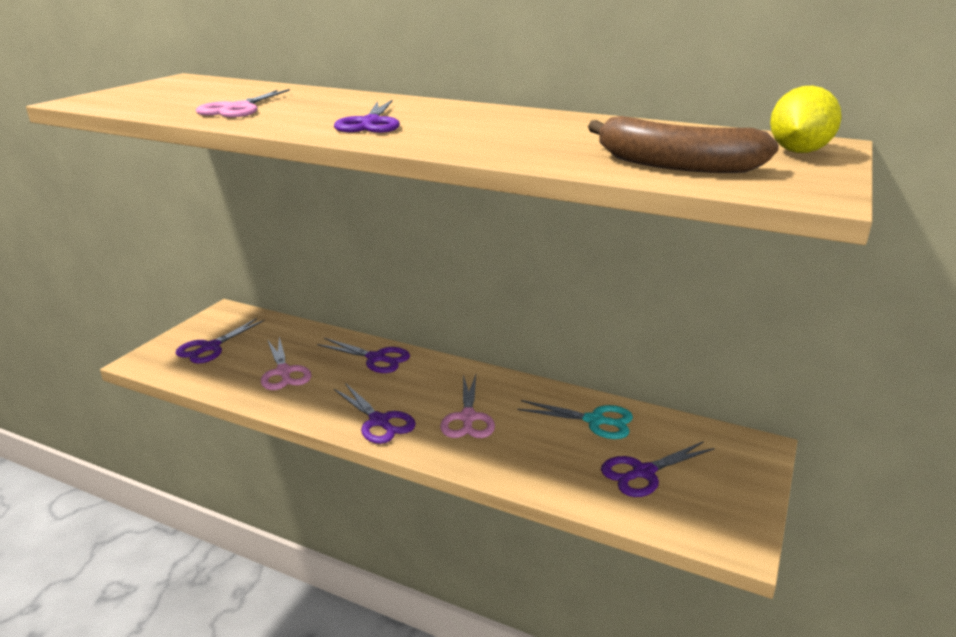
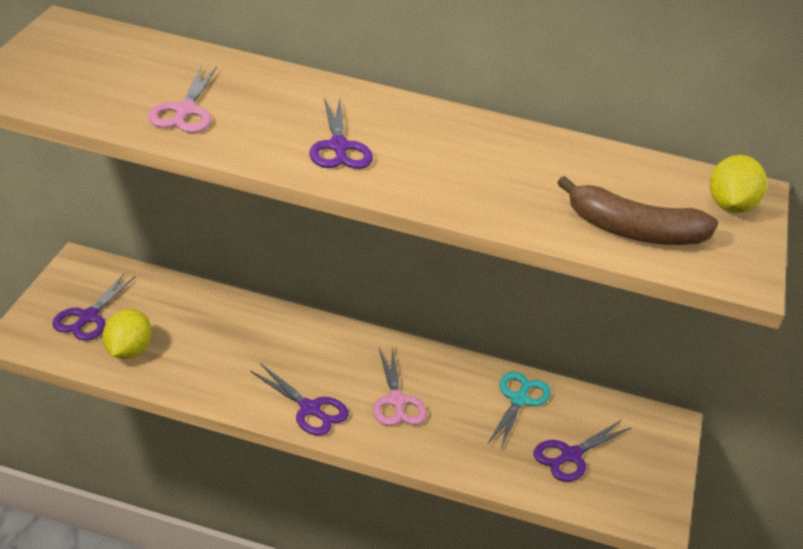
camera: 15 degrees left, 10 degrees up
pink scissors [261,337,311,390] -> none
purple scissors [317,338,410,373] -> none
turquoise scissors [518,400,633,439] -> turquoise scissors turned 75 degrees counterclockwise [487,372,551,449]
none -> yellow lemon [103,309,152,359]

